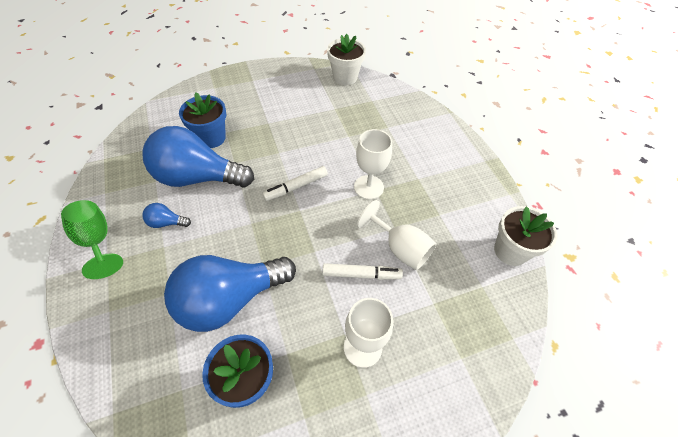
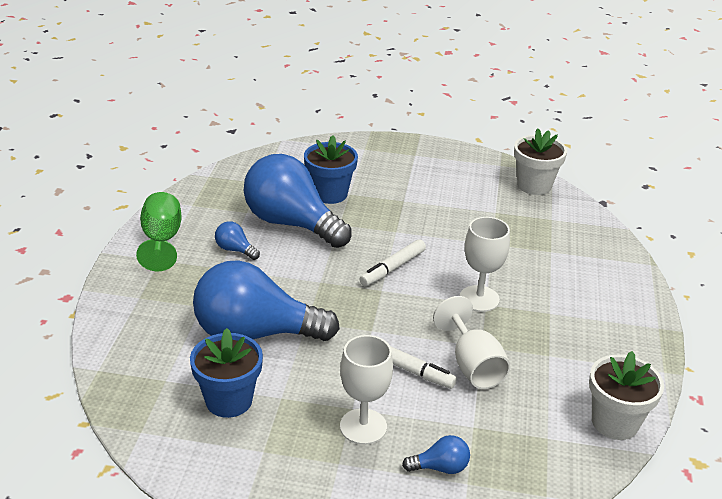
camera: 30 degrees right, 20 degrees down
white marker [262,166,328,201] -> white marker turned 45 degrees counterclockwise [359,239,426,286]
none -> blue light bulb [402,435,470,474]

